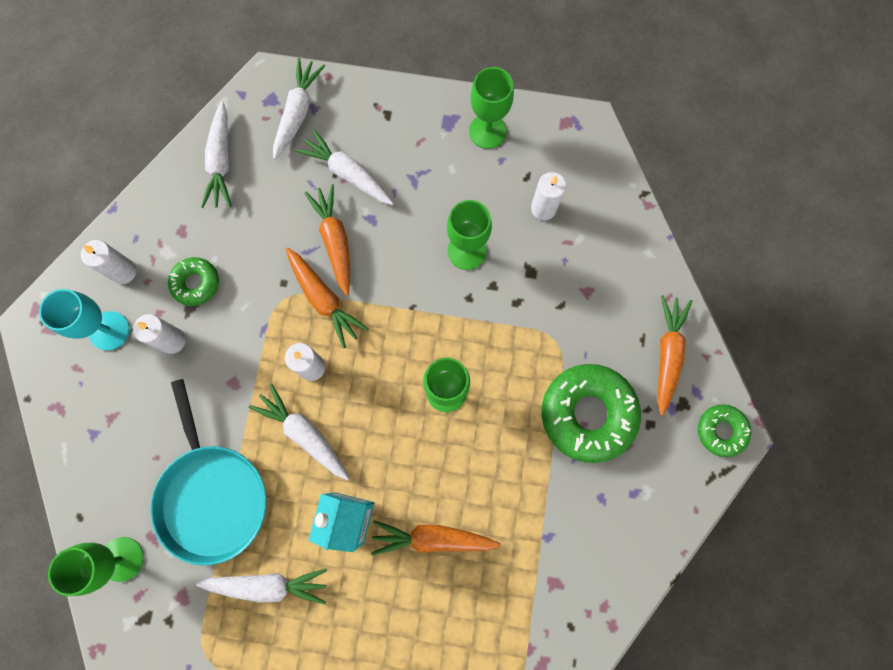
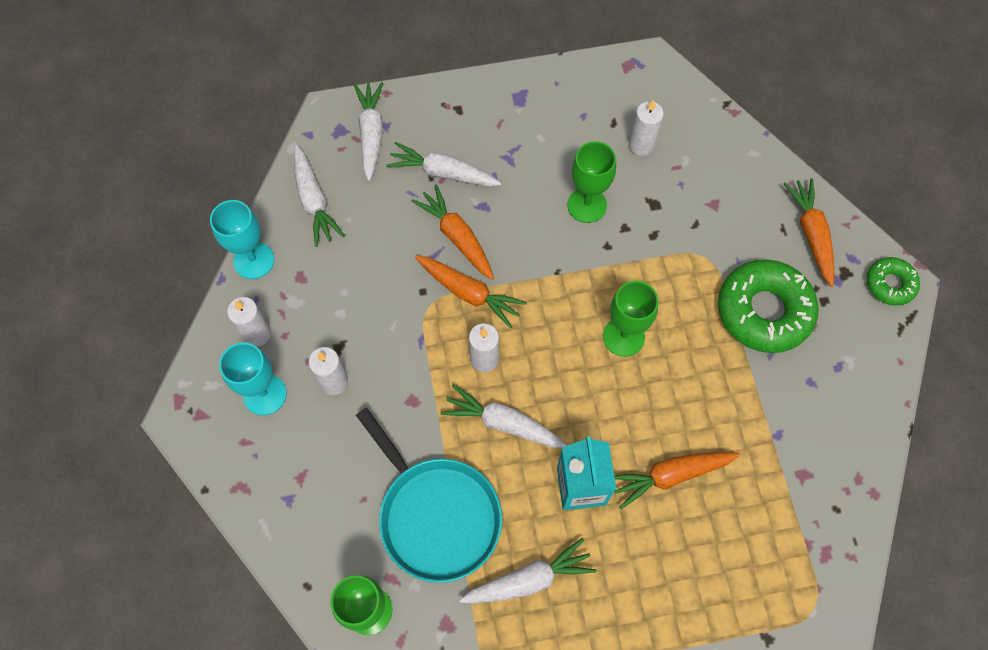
camera: 20 degrees left, 10 degrees down
green donut [168,257,219,306] -> none
green goblet [469,67,514,149] -> none
none -> turquoise goblet [210,200,274,279]

